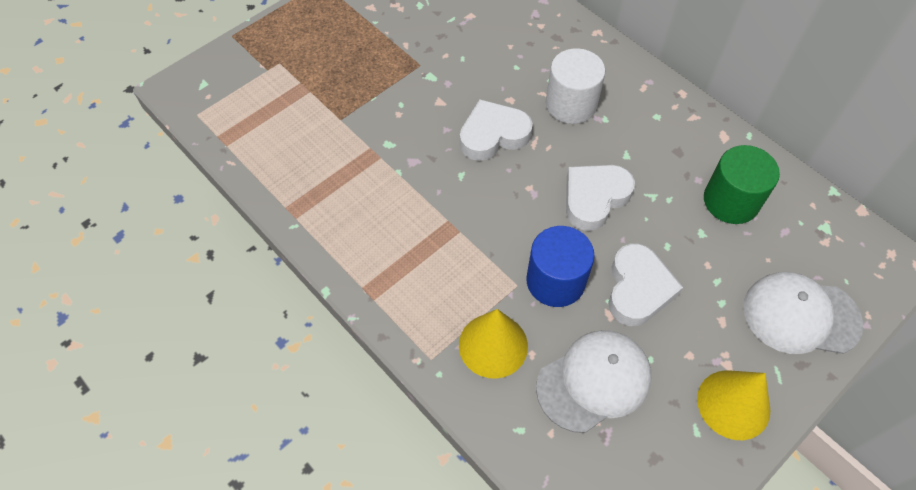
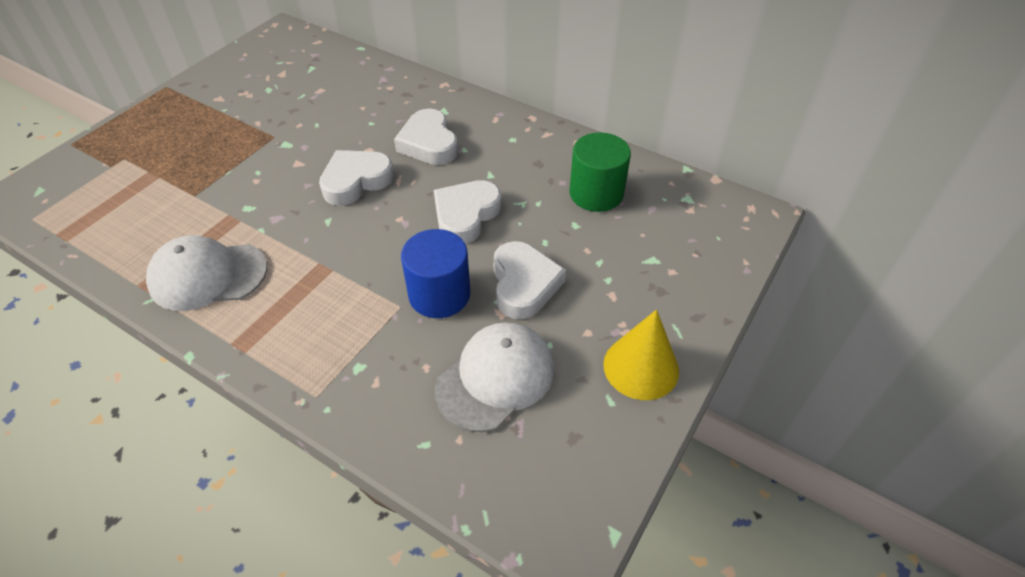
camera: 15 degrees left, 10 degrees down
yellow cone [459,309,528,379] -> none
white cylinder [546,48,606,124] -> white heart [394,109,458,165]
white cap [743,272,863,354] -> white cap moved to [146,235,267,311]

